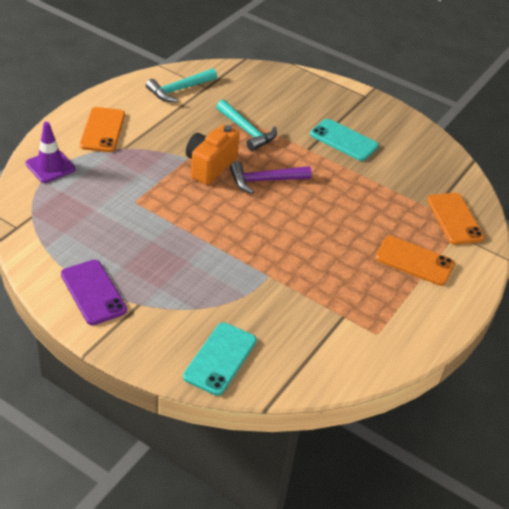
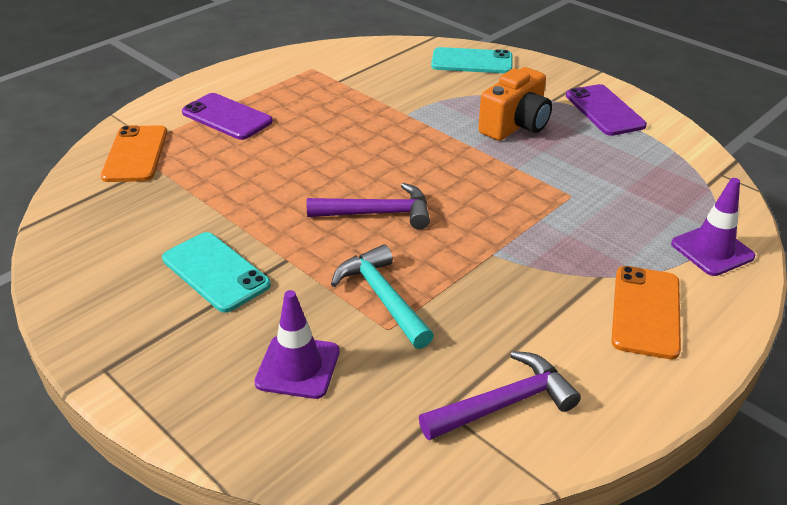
camera: 165 degrees left, 5 degrees down
turquoise hammer [146,68,217,102] -> purple hammer [419,351,581,440]
turquoise phone [183,322,257,396] -> turquoise phone turned 60 degrees clockwise [431,47,512,73]
orange camera [186,125,240,185] -> orange camera moved to [478,67,552,141]
orange phone [375,236,455,286] -> purple phone [182,93,273,140]
none -> purple traffic cone [254,290,340,399]

